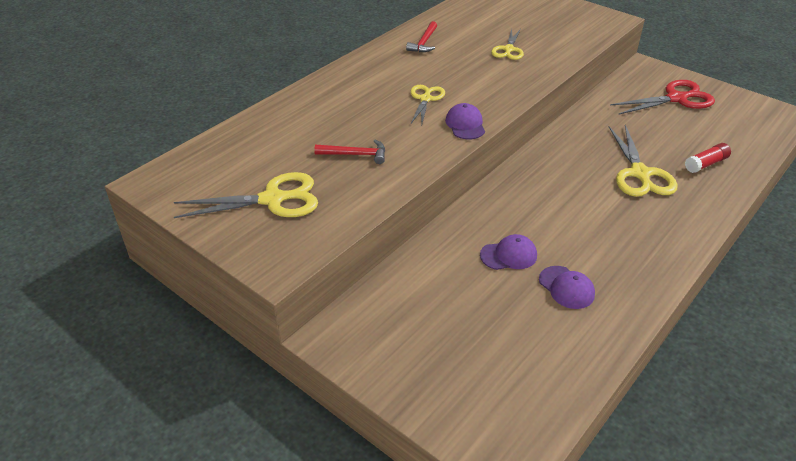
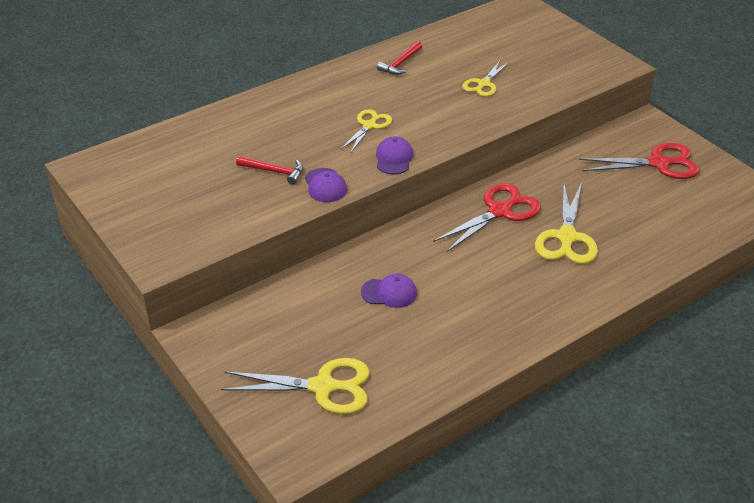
camera: 15 degrees right, 0 degrees up
yellow scissors [174,172,318,218] -> yellow scissors moved to [221,358,370,414]
purple cap [539,266,595,309] -> purple cap moved to [305,168,347,202]
red glue stick [685,143,731,173] -> none
none -> red scissors [433,183,541,252]

